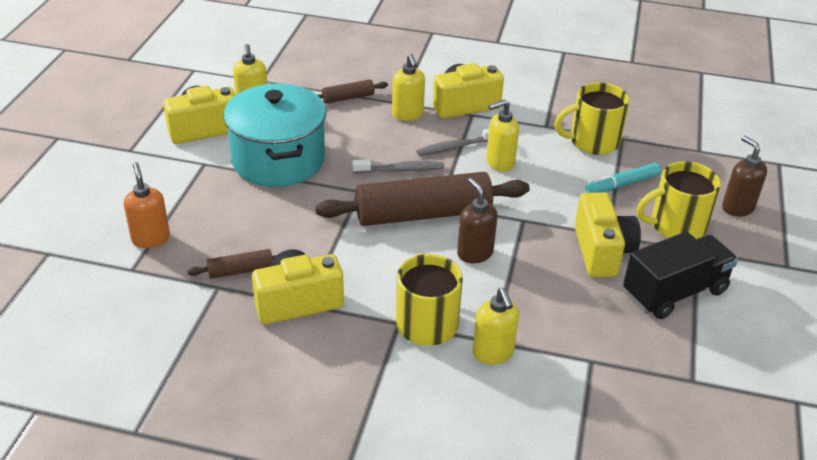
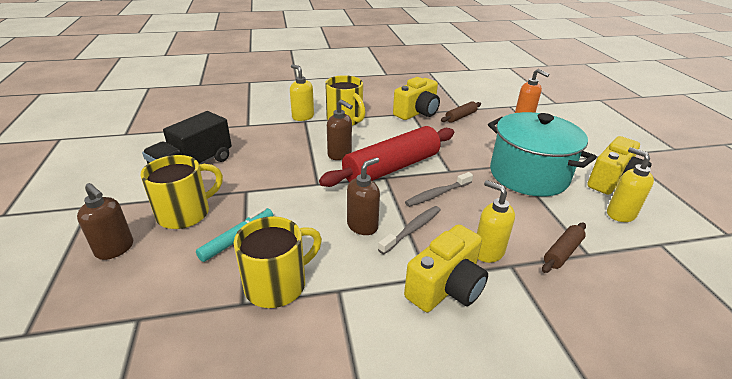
camera: 155 degrees right, 5 degrees down
brown rolling pin [315,172,530,226] -> red rolling pin [319,126,454,187]
yellow soap dispenser [486,100,519,172] -> brown soap dispenser [347,157,380,235]
yellow camera [574,192,641,277] -> none

